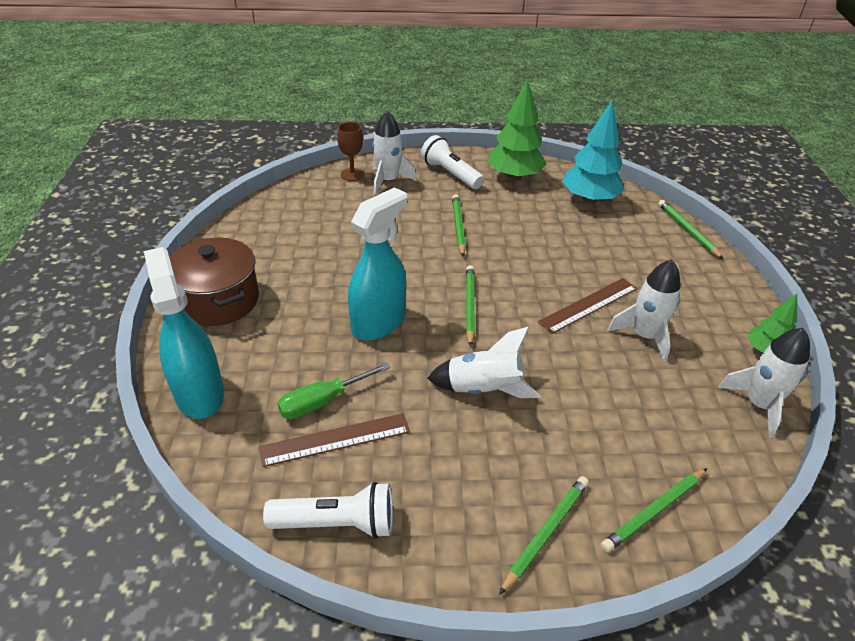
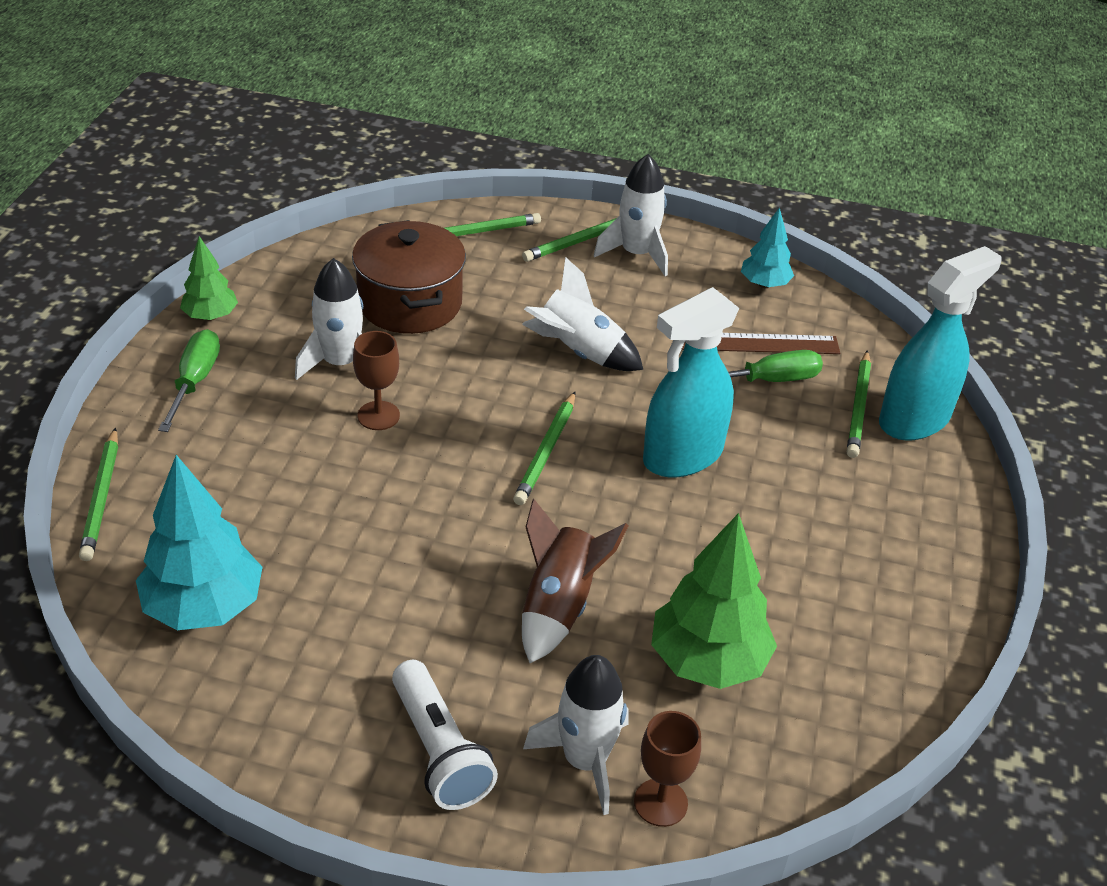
camera: 165 degrees left, 0 degrees up
turquoise spray bottle [144,247,224,419] -> turquoise spray bottle turned 120 degrees counterclockwise [879,246,1002,440]
brown pot [170,238,259,326] -> brown pot moved to [352,220,466,334]
white flashlight [263,482,393,539] -> turquoise tree [741,207,794,288]
green pencil [452,194,466,256] -> green pencil moved to [847,350,871,458]
green tree [488,79,547,181] -> green tree moved to [651,513,777,689]
brown ruler [538,278,637,334] -> brown goblet [353,331,400,430]
white rocket [718,328,810,438] -> white rocket moved to [594,154,668,276]
none -> green screwdriver [158,329,220,432]
none -> brown rocket [522,499,629,663]

